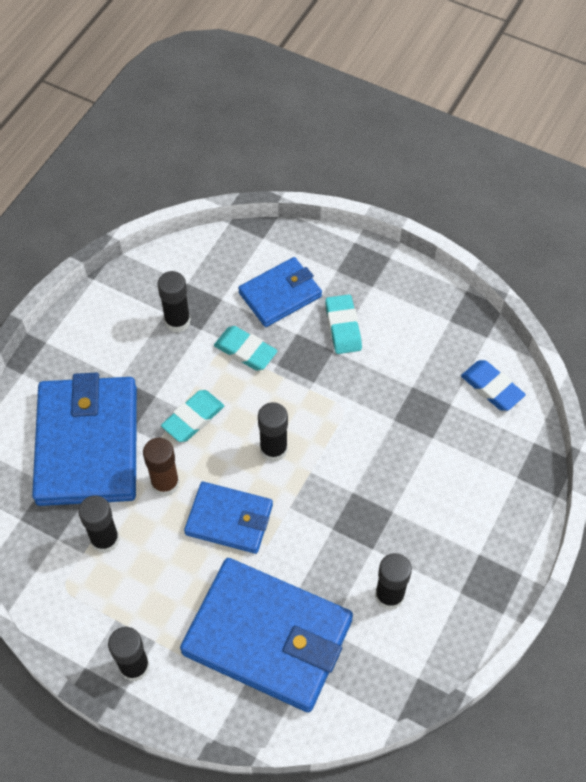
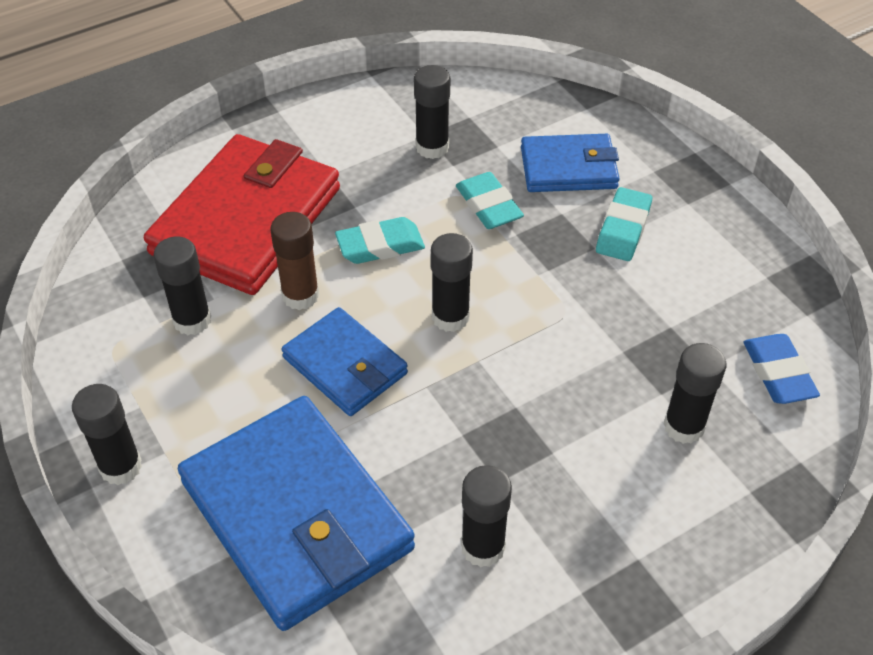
camera: 30 degrees right, 10 degrees down
blue wallet [32,373,137,506] -> red wallet [144,134,340,295]
none -> black glue stick [664,343,726,444]

